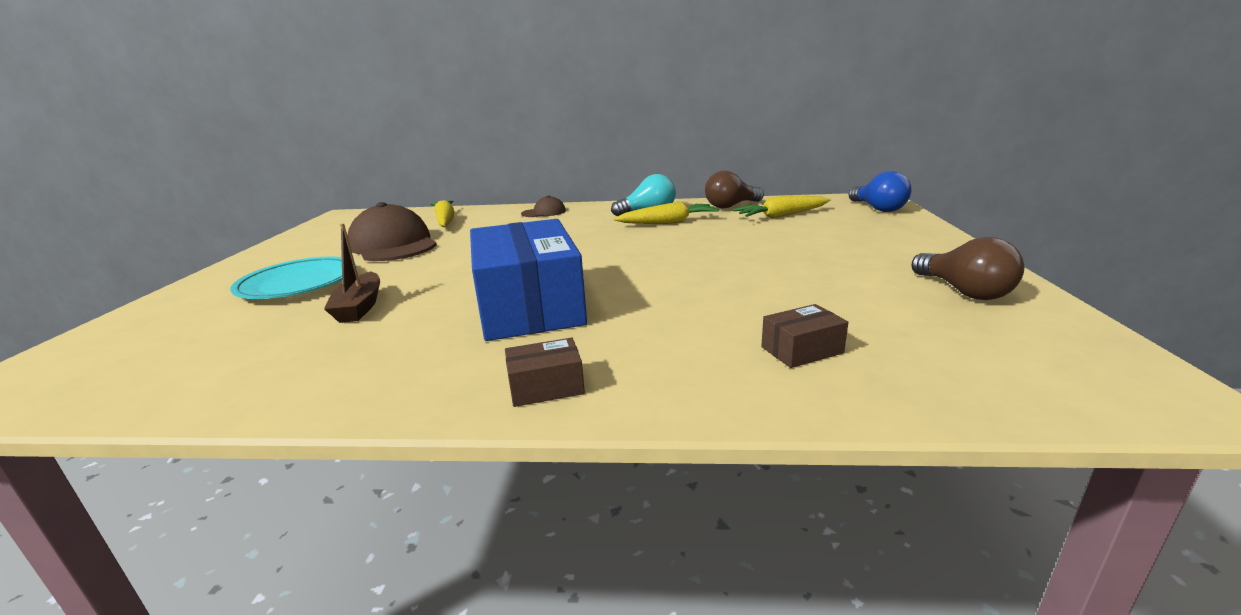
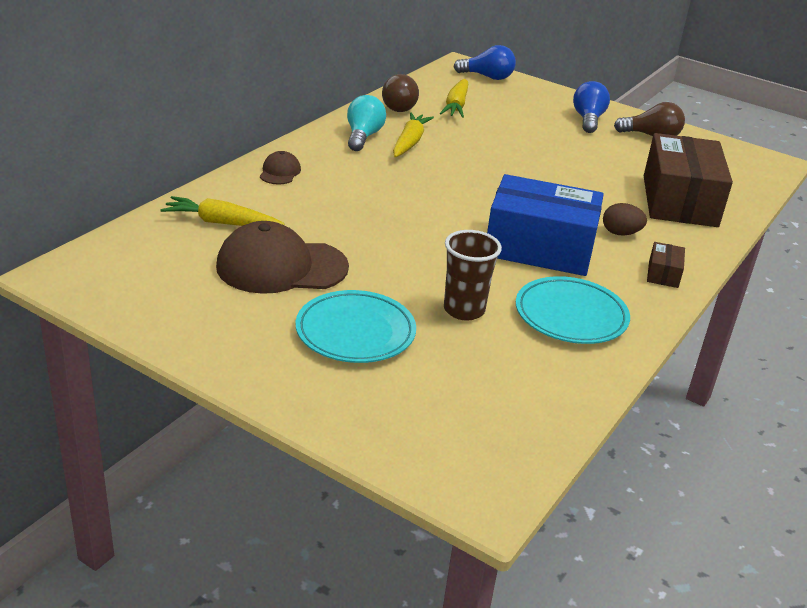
camera: 65 degrees left, 10 degrees up
brown boat [324,223,380,323] -> brown cup [444,230,502,320]
brown box [761,304,848,368] -> brown box [644,133,733,227], size x2.45
none -> turquoise plate [516,276,630,344]
none -> blue light bulb [573,81,610,133]
none -> brown egg [603,203,647,236]

